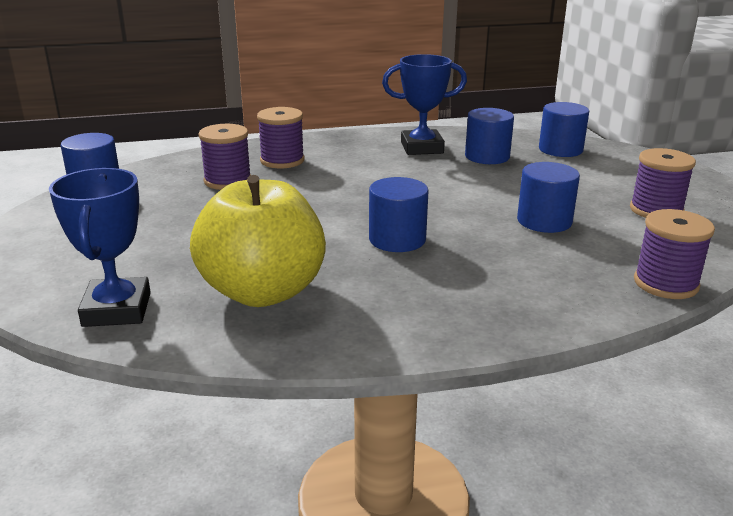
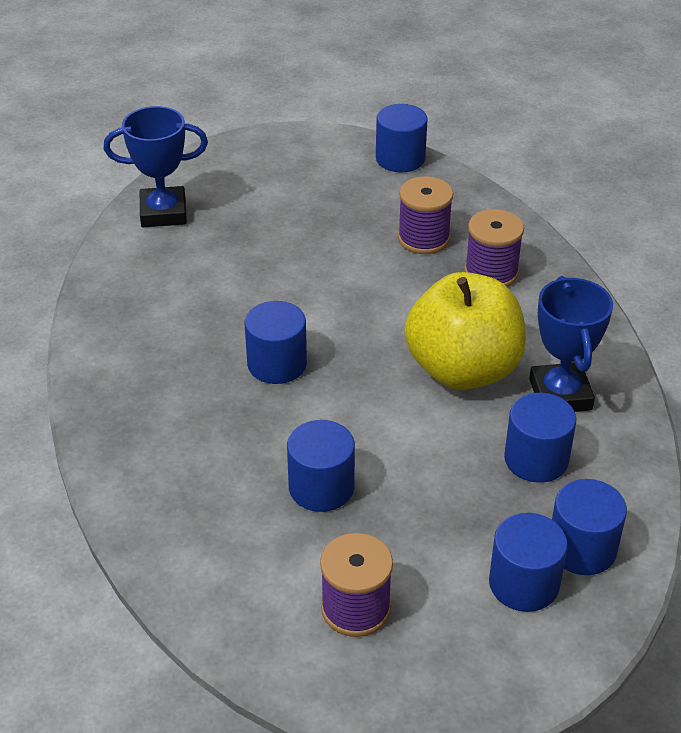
camera: 90 degrees right, 15 degrees up
yellow apple [190,175,326,307] -> yellow apple moved to [405,272,526,390]
purple spool [634,209,715,299] -> none
none -> blue cylinder [489,513,568,612]

